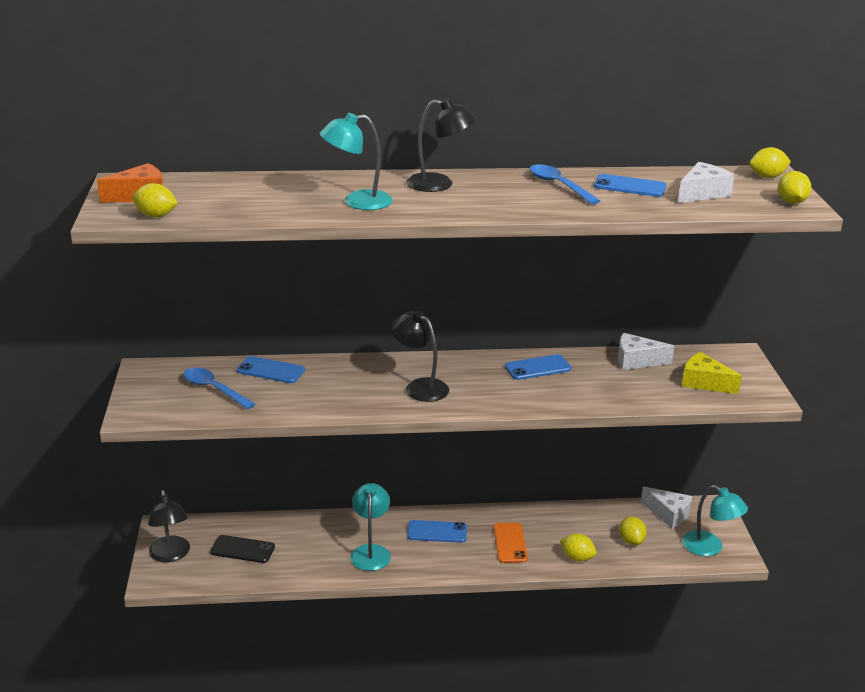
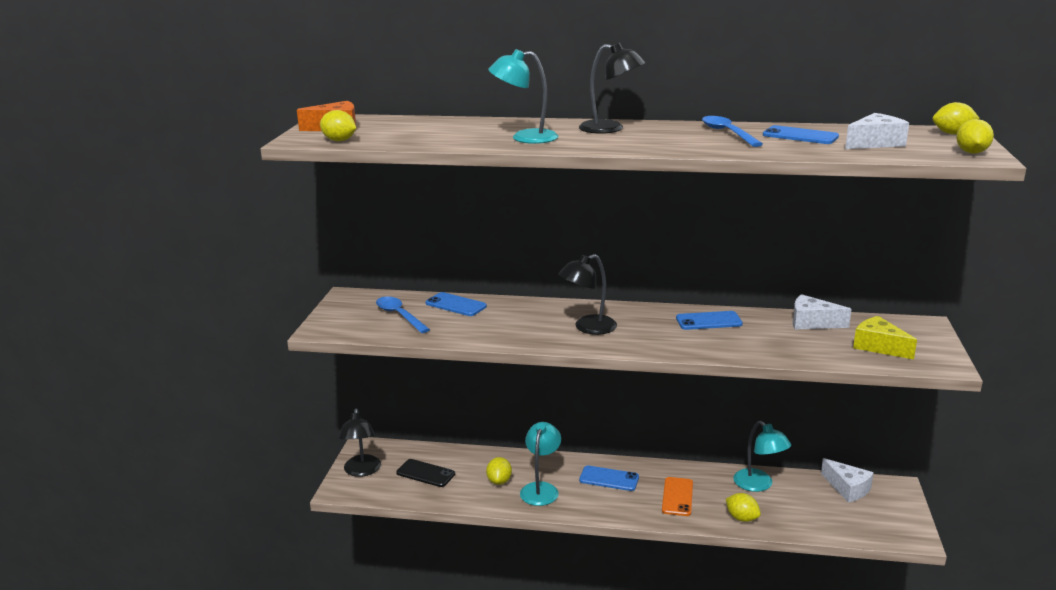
camera: 15 degrees right, 5 degrees down
black lamp [392,311,449,402] -> black lamp turned 90 degrees counterclockwise [558,254,617,335]
yellow lemon [619,516,647,545] -> yellow lemon moved to [486,457,512,485]
turquoise lamp [682,485,748,556] -> turquoise lamp moved to [733,421,791,492]

